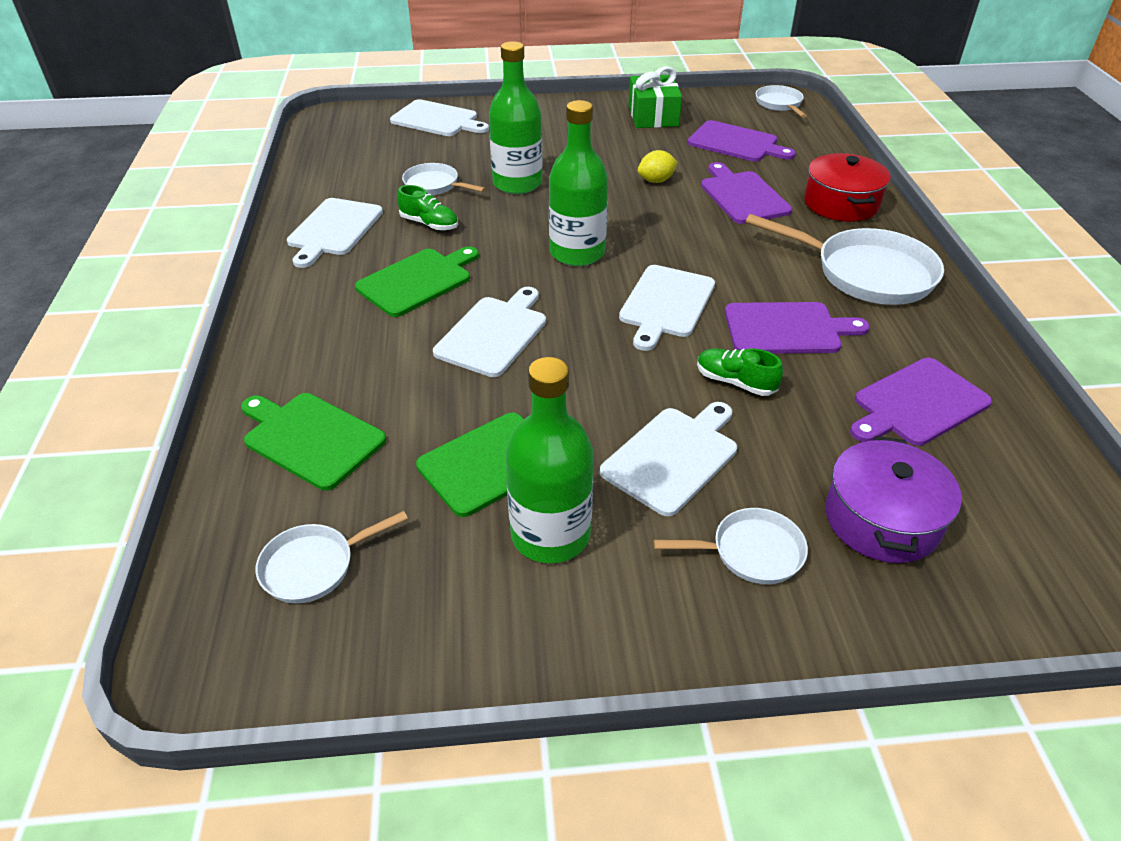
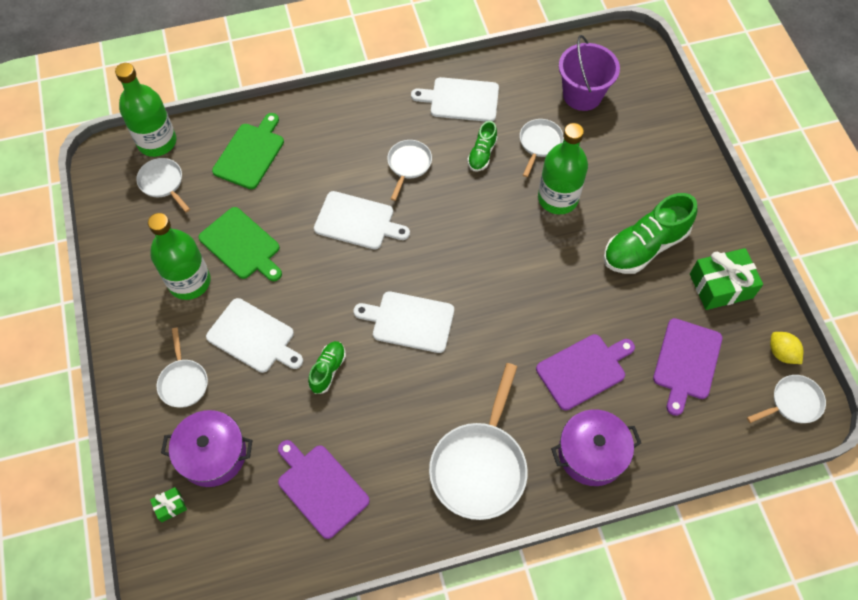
camera: 80 degrees right, 20 degrees up
green cutting board [355,246,479,317] -> white pan [387,140,432,201]
white cutting board [390,99,489,136] -> none
green bottle [549,100,608,266] -> green bottle moved to [115,63,176,157]
yellow lemon [638,150,678,183] -> yellow lemon moved to [770,332,804,364]
purple cutting board [725,302,870,354] -> none
red pot [804,153,891,222] -> purple pot [551,409,641,486]
none -> green gift [150,487,187,522]
none -> purple bucket [559,35,620,111]
none -> green shoe [603,193,697,274]

